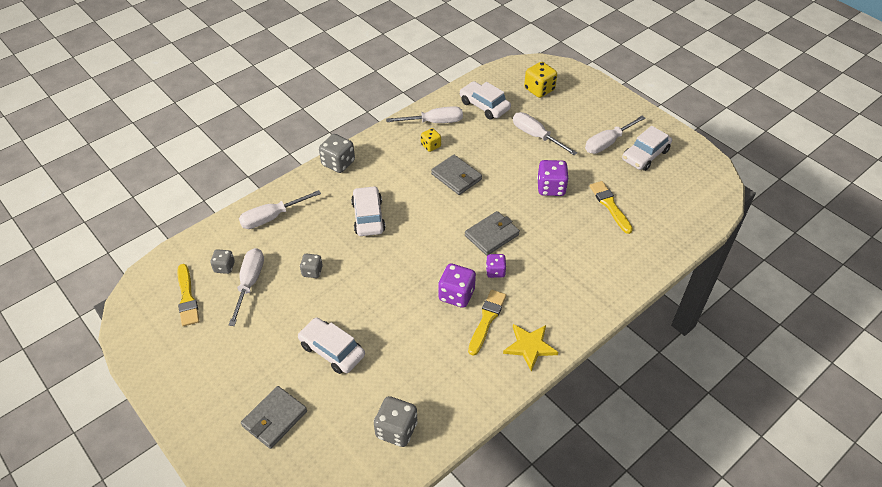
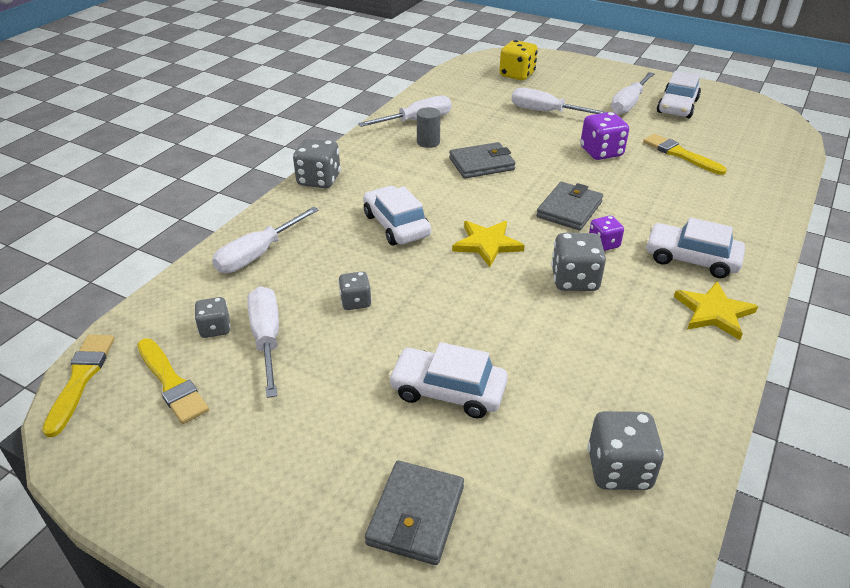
camera: 20 degrees left, 10 degrees down
yellow dice [421,128,441,152] -> grey cylinder [417,107,441,148]
grey wallet [431,155,482,195] -> grey wallet turned 45 degrees counterclockwise [449,142,516,179]
purple dice [438,263,476,308] -> grey dice [551,233,606,291]
white car [460,81,511,119] -> white car moved to [646,217,745,278]
yellow brush [468,290,506,355] -> yellow brush moved to [42,335,115,437]
none -> yellow star [452,221,525,267]

